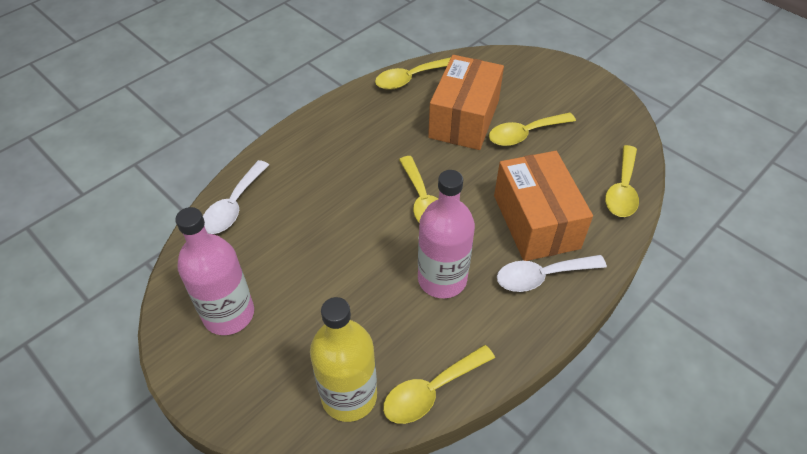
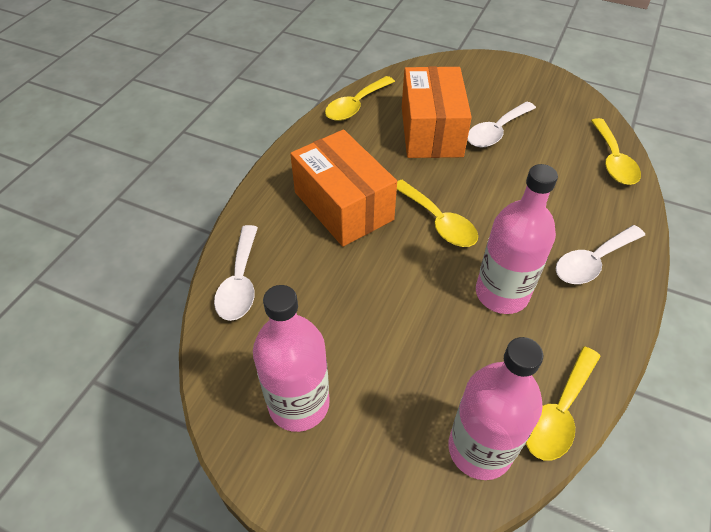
camera: 20 degrees left, 0 degrees up
yellow bottle [310,297,377,422] -> pink bottle [448,337,543,480]
yellow spoon [489,112,576,146] -> white spoon [467,101,536,147]
orange box [494,151,593,261] -> orange box moved to [290,129,397,247]

